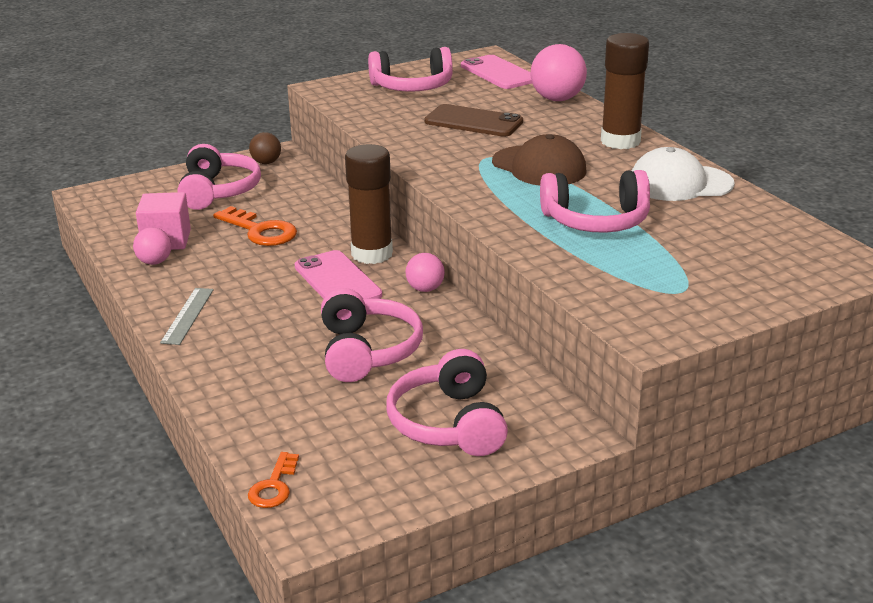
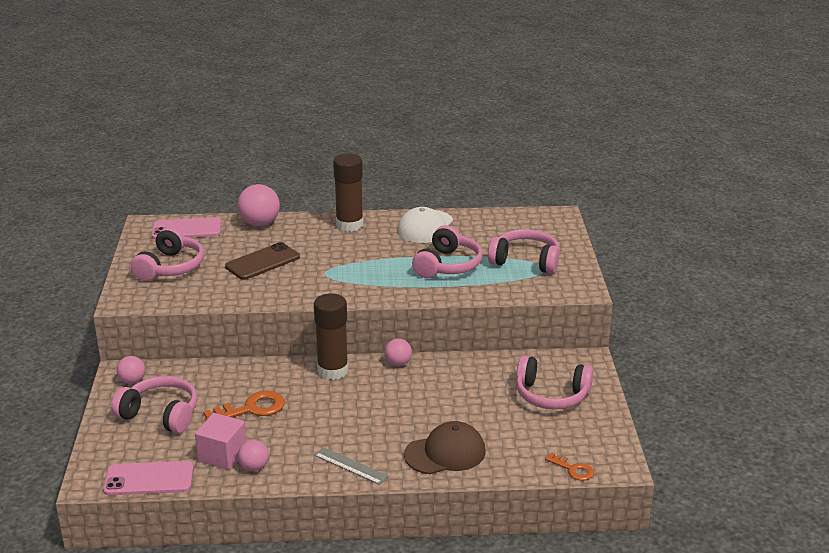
camera: 65 degrees left, 0 degrees up
brown ball [249,132,281,164] -> pink ball [117,356,145,384]
pink phone [295,250,382,299] -> pink phone moved to [103,461,194,495]
pink headphones [321,288,423,382] -> pink headphones moved to [488,229,560,274]
brown cap [492,134,586,186] -> brown cap moved to [404,421,486,474]

